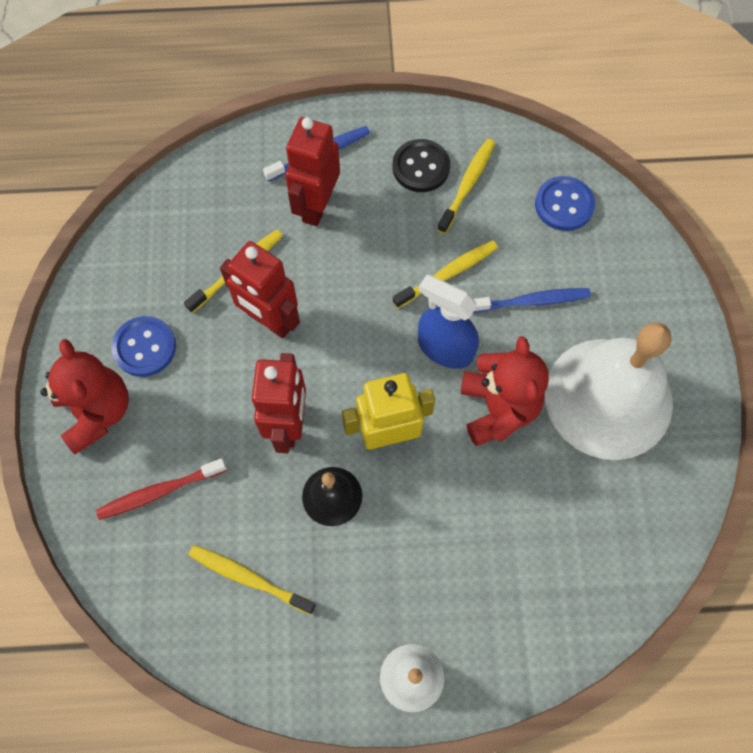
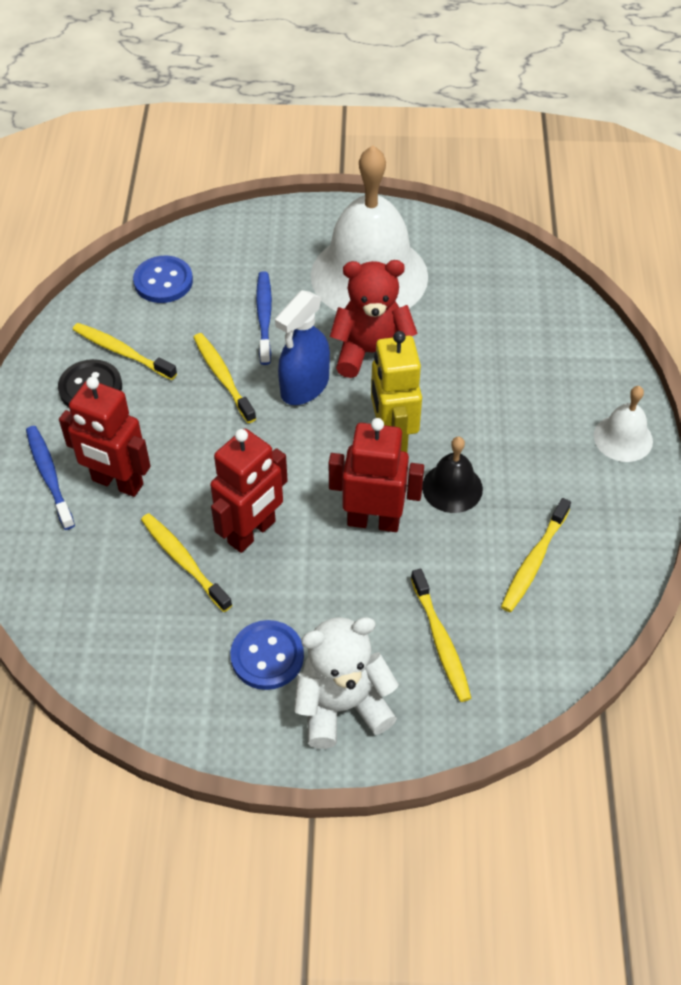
camera: 85 degrees left, 15 degrees down
red teddy bear [40,339,129,454] -> white teddy bear [294,617,399,749]
red toothbrush [96,458,227,520] -> yellow toothbrush [411,569,471,702]

